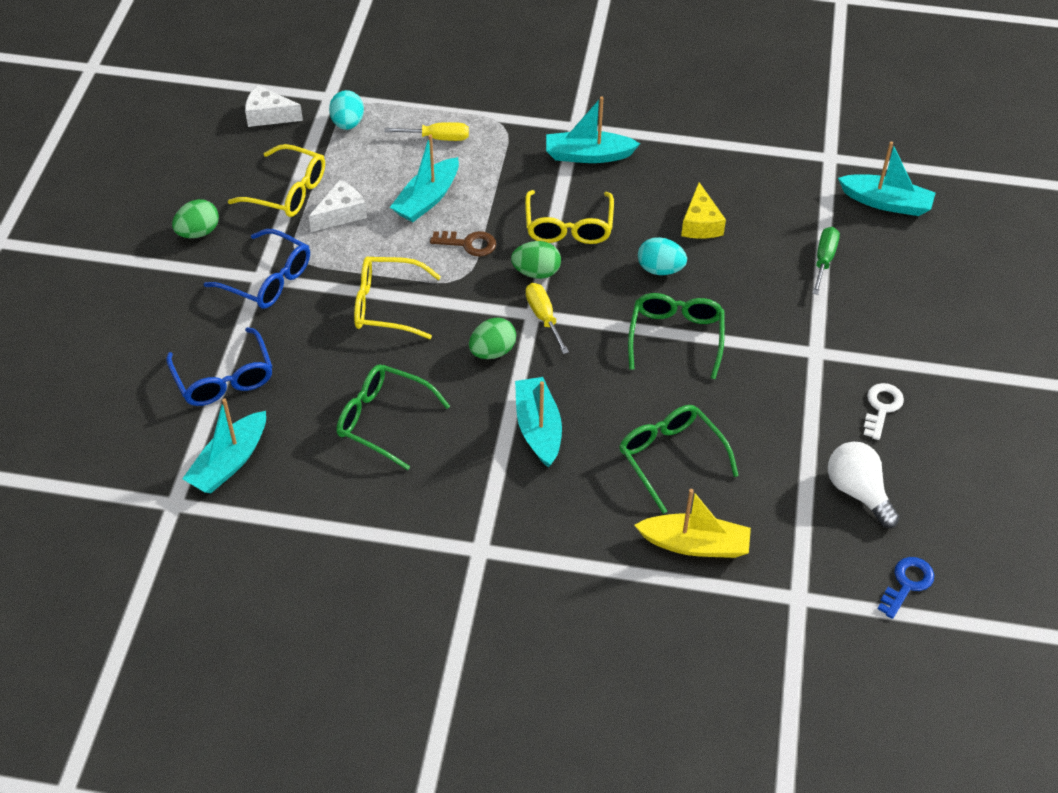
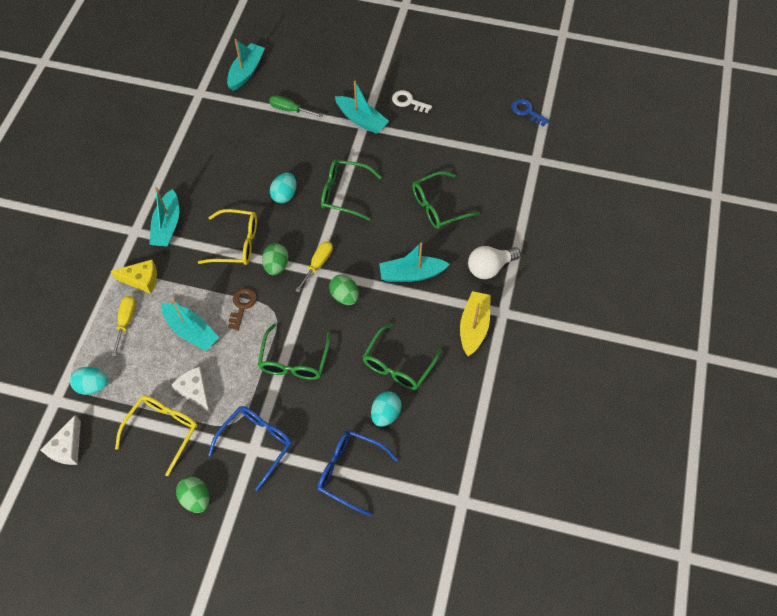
camera: 85 degrees left, 10 degrees up
blue glasses [166,327,272,406] -> blue glasses turned 135 degrees counterclockwise [318,430,398,516]
turquoise boat [182,398,266,493] -> turquoise boat moved to [335,80,389,134]
yellow glasses [354,257,441,339] -> green glasses [258,324,331,380]
yellow screwdriver [526,283,569,354] -> yellow screwdriver turned 135 degrees clockwise [295,241,333,293]
yellow boat [634,489,751,558] -> yellow boat moved to [460,291,491,356]
yellow cheese [681,182,726,239] -> yellow cheese moved to [111,260,157,294]
white light bulb [828,442,900,528] -> white light bulb moved to [468,246,521,279]
none -> turquoise egg [371,391,402,427]

